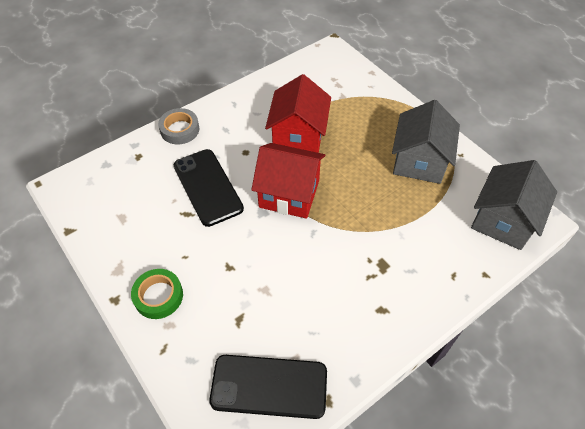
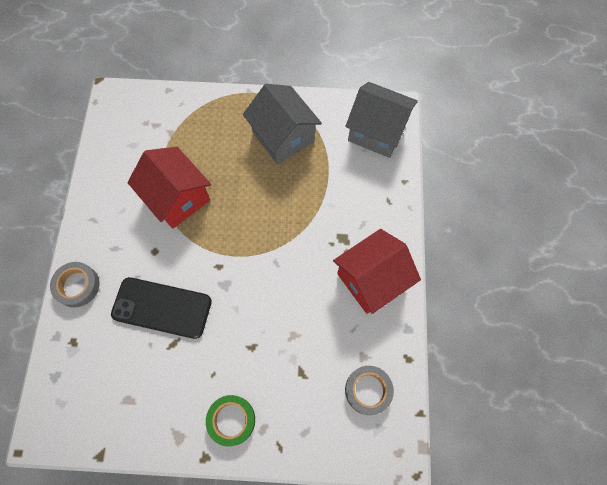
camera: 50 degrees left, 15 degrees up
black phone [209,355,327,419] -> grey tape [345,366,394,415]
red house [251,143,325,219] -> red house moved to [333,229,421,314]
grey house [471,160,557,250] -> grey house turned 45 degrees counterclockwise [345,82,418,158]

